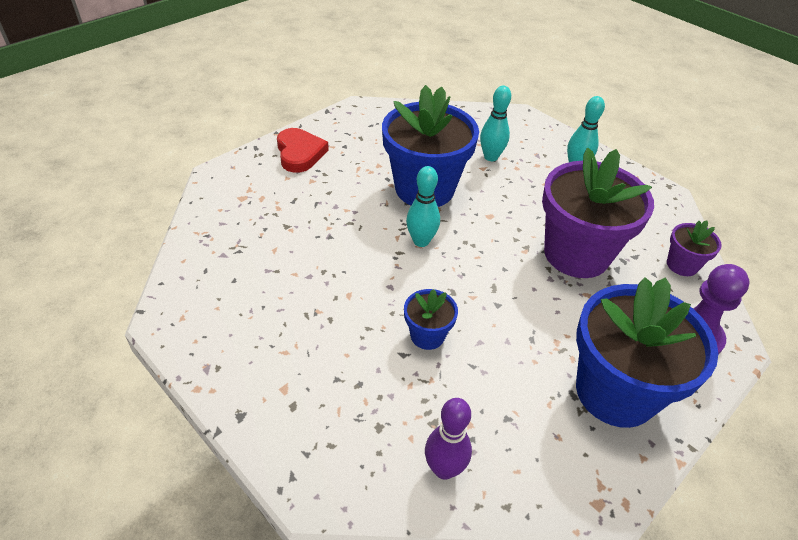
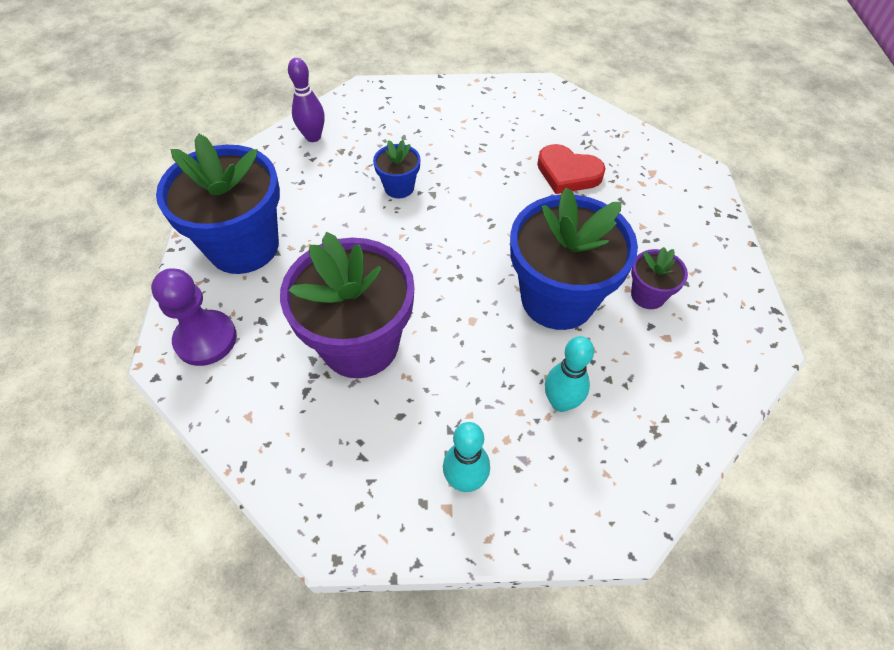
camera: 135 degrees right, 10 degrees up
red heart [277,128,329,173] -> red heart moved to [537,144,606,194]
turquoise bowling pin [406,166,440,247] -> none
purple flower pot [667,221,722,276] -> purple flower pot moved to [631,247,688,309]

